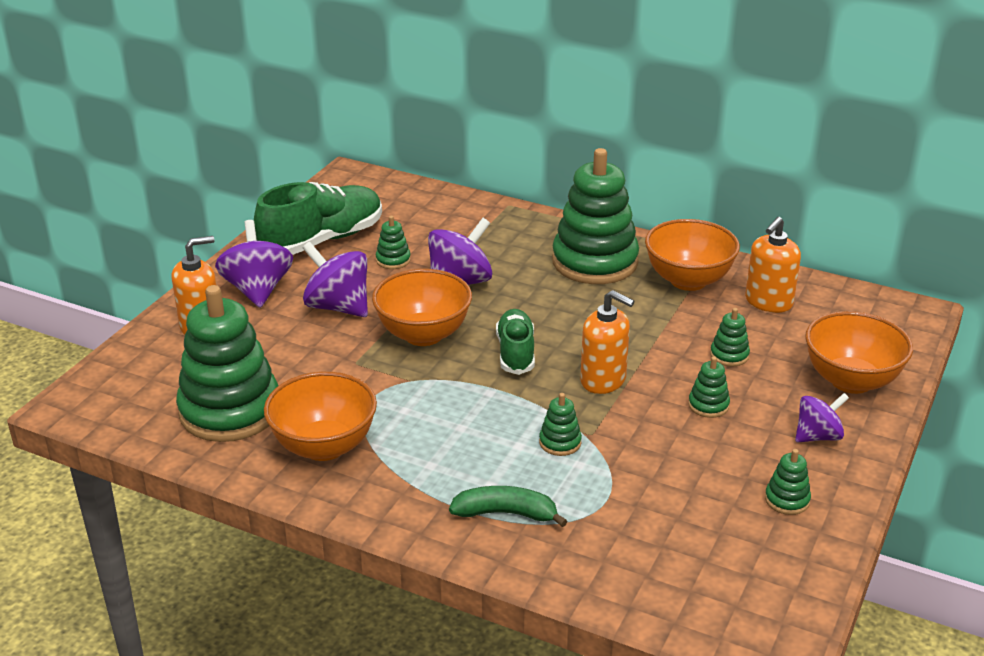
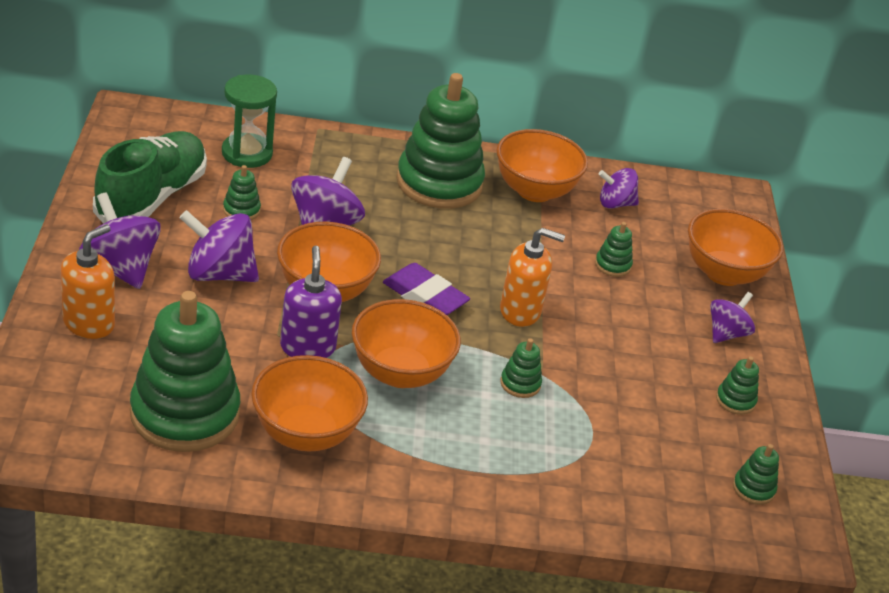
camera: 30 degrees left, 5 degrees up
green banana [449,486,568,527] -> none
green shoe [496,309,535,375] -> purple eraser [383,263,470,315]
green stacking toy [688,356,730,418] -> green stacking toy moved to [733,444,779,505]
orange soap dispenser [745,217,801,313] -> purple spinning top [599,168,639,209]
none -> green hourglass [222,75,277,168]
none -> purple soap dispenser [280,246,342,358]
none -> orange bowl [352,299,461,388]

